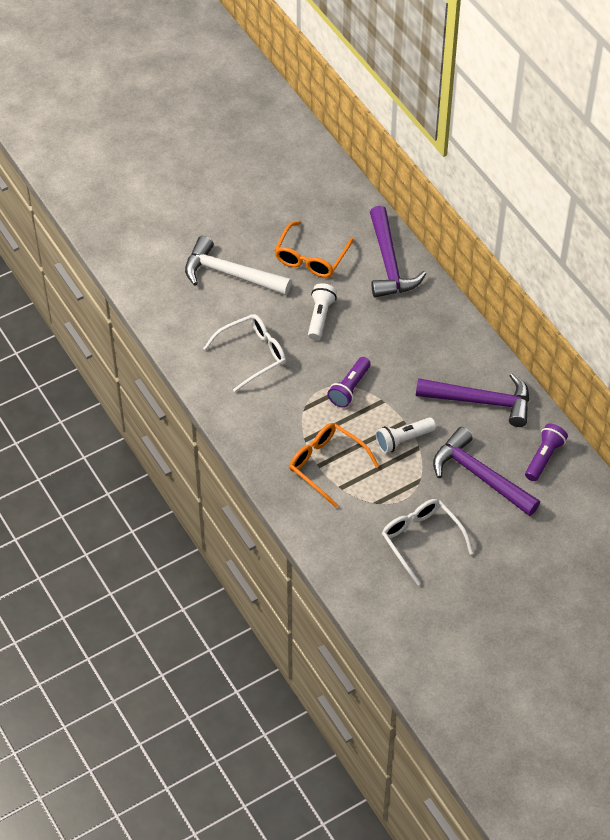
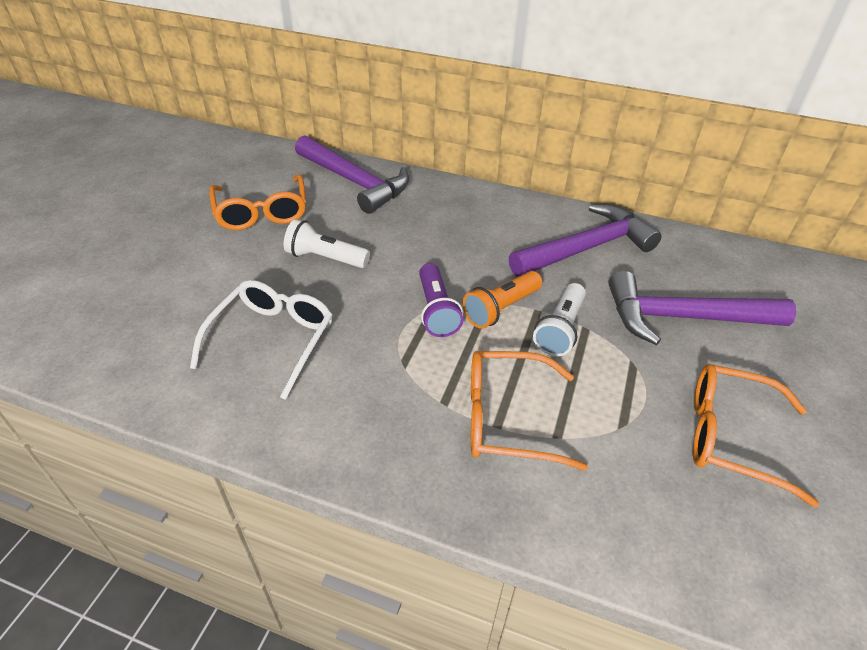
camera: 40 degrees left, 10 degrees down
white hammer [185,236,292,295] -> none
white flashlight [308,283,337,340] -> white flashlight turned 45 degrees counterclockwise [284,219,370,268]
white glasses [382,499,473,586] -> orange glasses [693,364,819,507]
purple flashlight [525,424,568,481] -> none
none -> orange flashlight [462,271,542,329]

